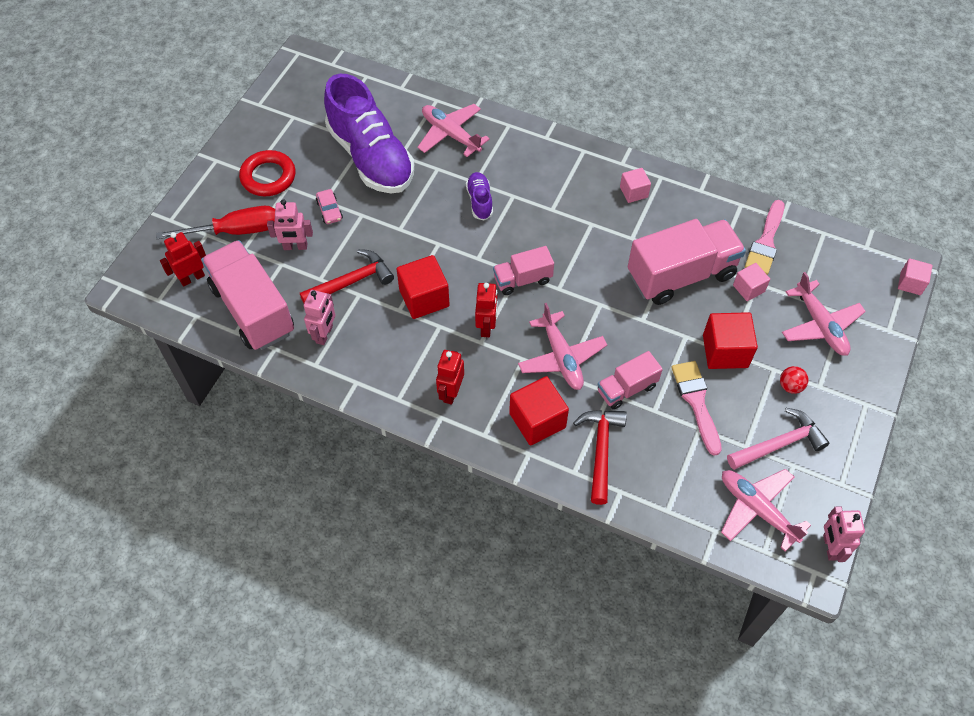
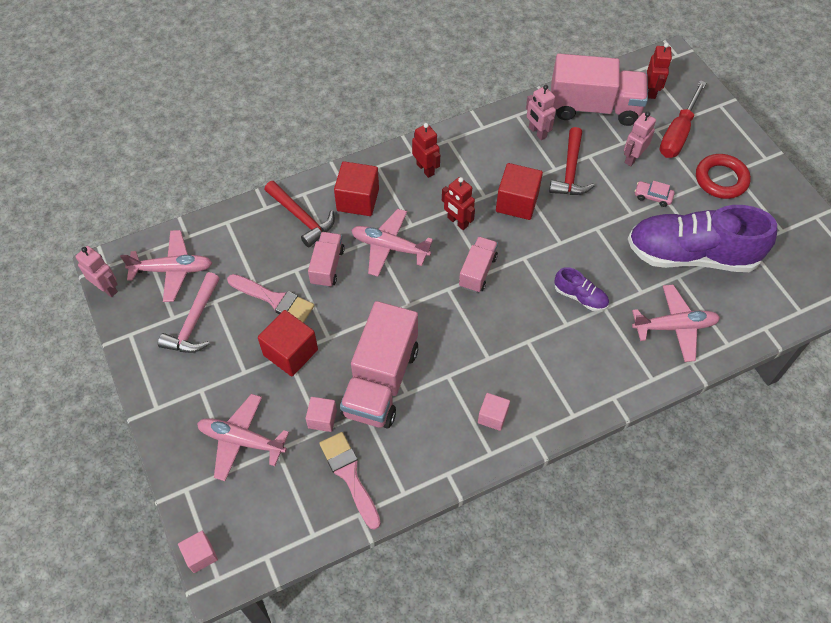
camera: 130 degrees right, 0 degrees up
red ball [780,366,808,394] -> none

